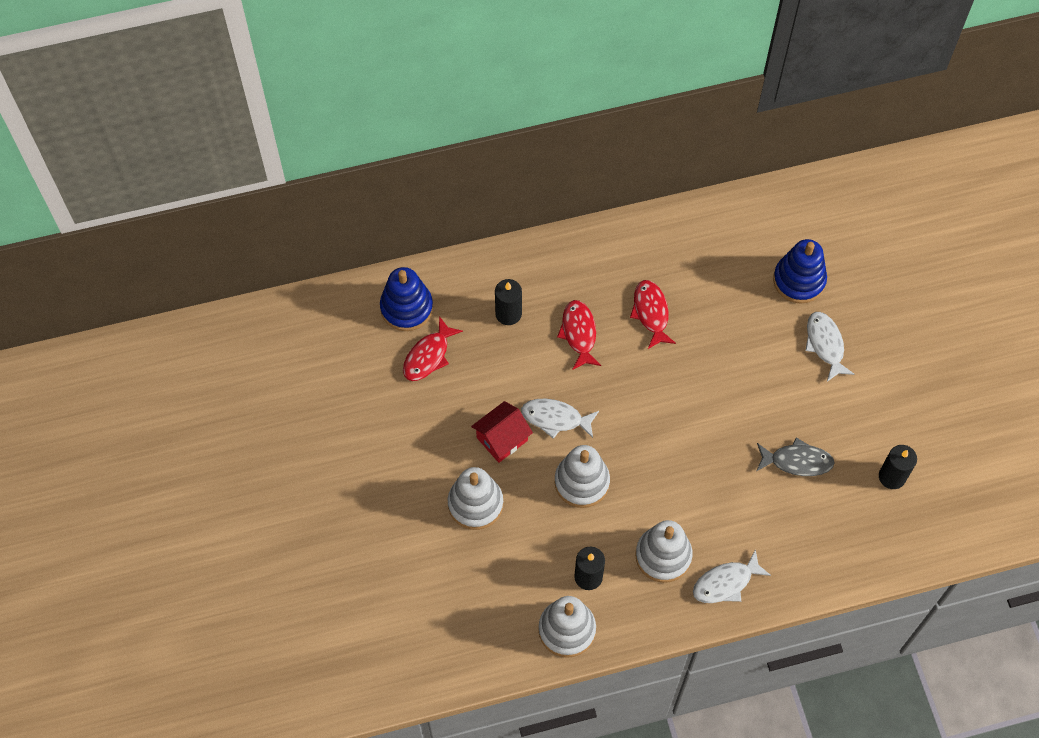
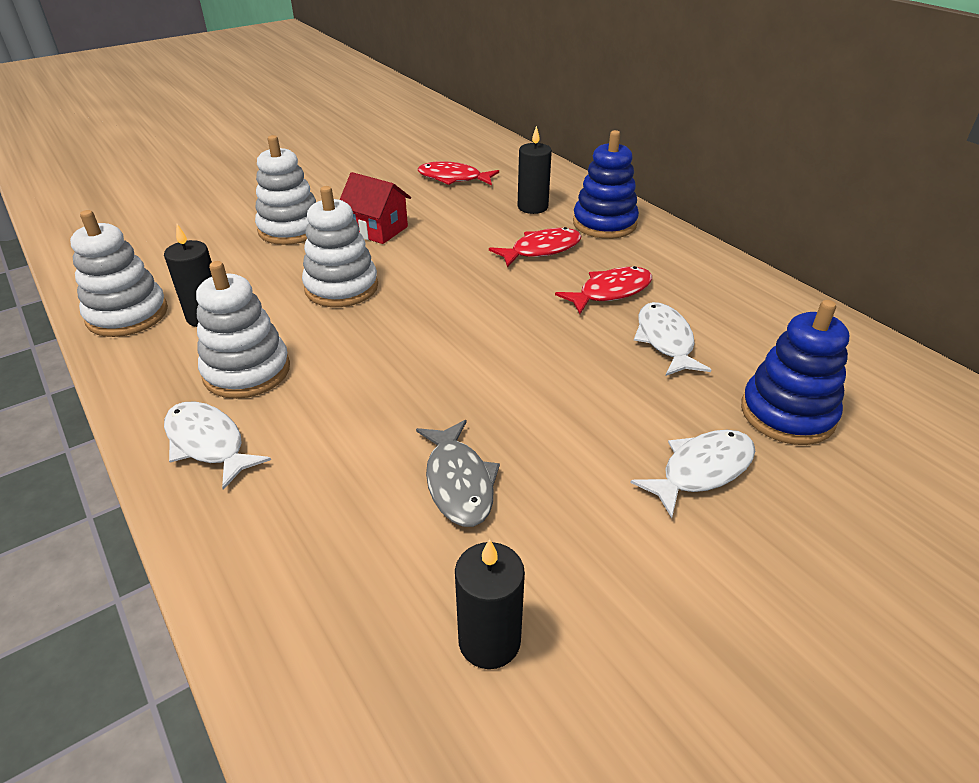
camera: 70 degrees right, 25 degrees down
blue stacking toy [380,267,433,331] -> blue stacking toy moved to [573,130,639,239]
white fish [521,398,599,439] -> white fish moved to [634,302,711,376]

